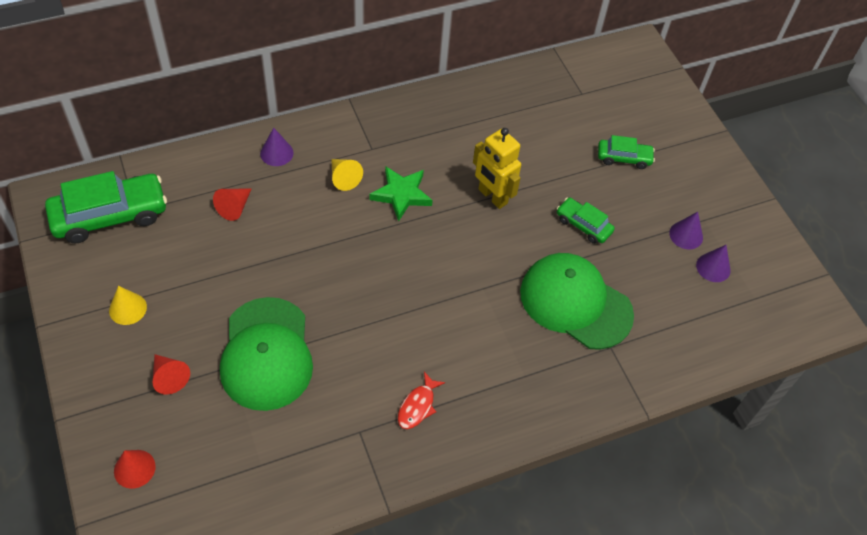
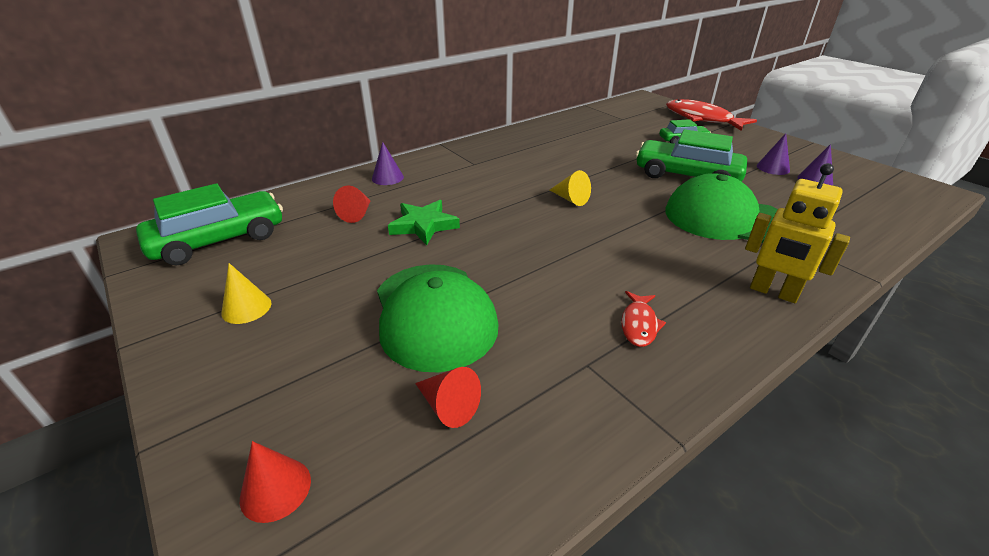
camera: 10 degrees left, 20 degrees down
red cone [153,354,190,395] -> red cone moved to [415,367,481,428]
yellow cone [331,159,363,191] -> yellow cone moved to [550,170,591,206]
green star [369,166,433,222] -> green star moved to [388,200,460,245]
yellow robot [473,128,521,209] -> yellow robot moved to [745,163,850,303]
green car [557,198,615,244] -> green car [636,129,747,182], size x1.88
none -> red fish [666,99,757,131]

